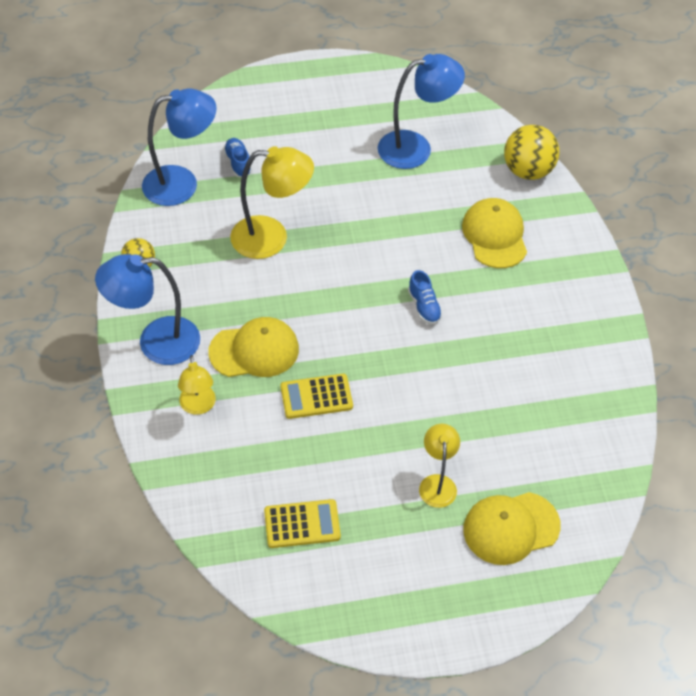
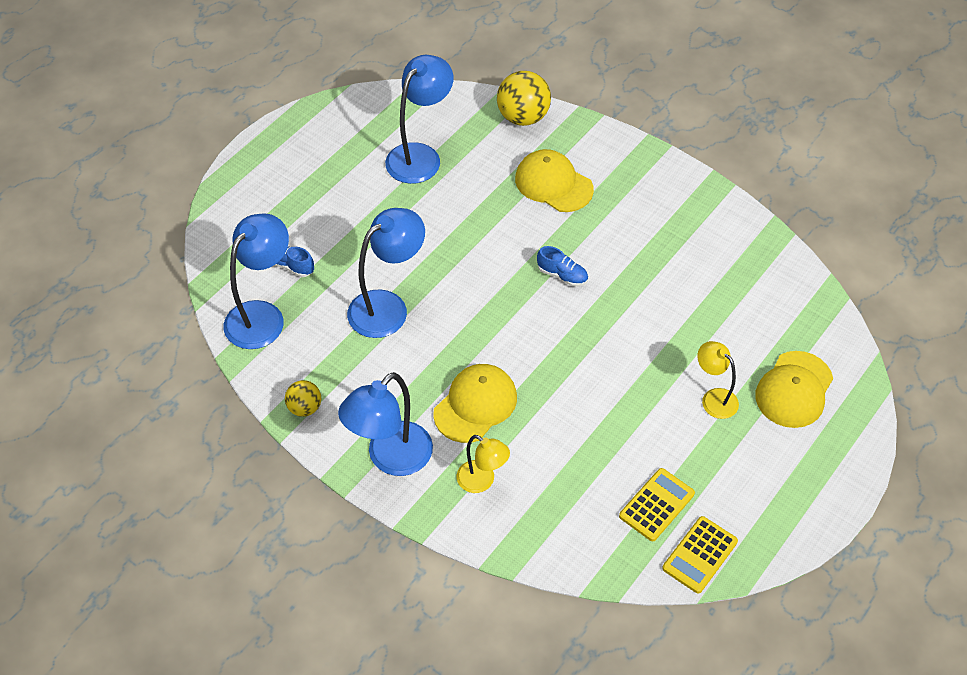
camera: 40 degrees left, 0 degrees up
yellow lamp [230,146,314,259] -> blue lamp [347,208,425,338]
yellow calculator [280,374,353,419] -> yellow calculator moved to [662,516,738,594]

